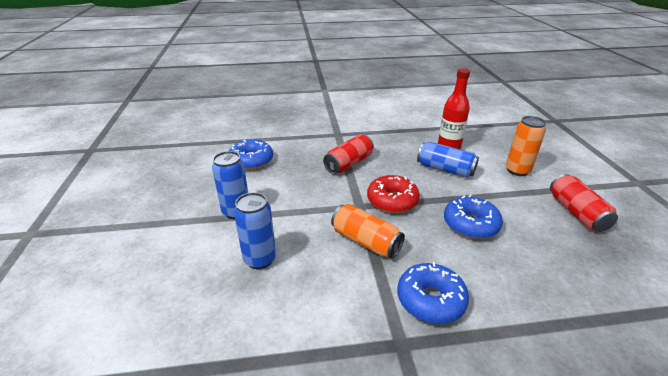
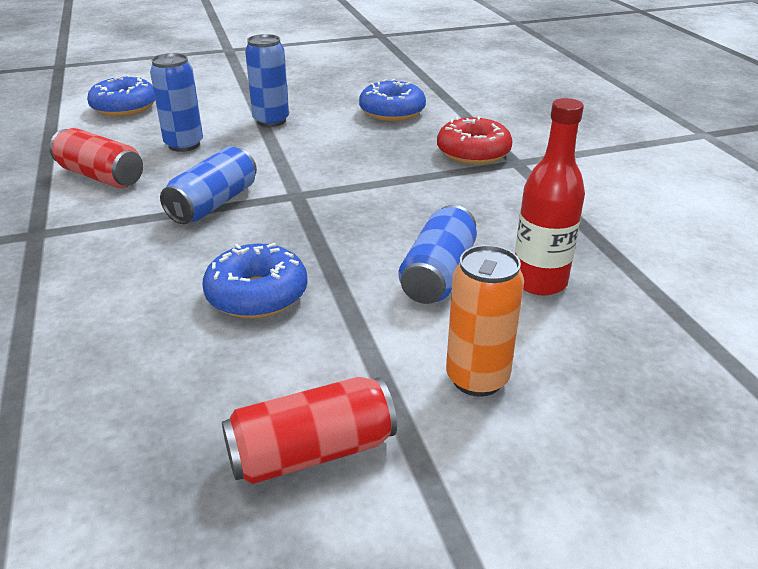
camera: 80 degrees right, 0 degrees up
red can [323,134,374,174] -> red can moved to [49,128,143,188]
orange can [331,204,405,258] -> blue can [160,147,257,224]
red donut [367,175,420,213] -> red donut moved to [437,116,513,165]
blue donut [397,262,469,324] -> blue donut moved to [87,75,155,117]

